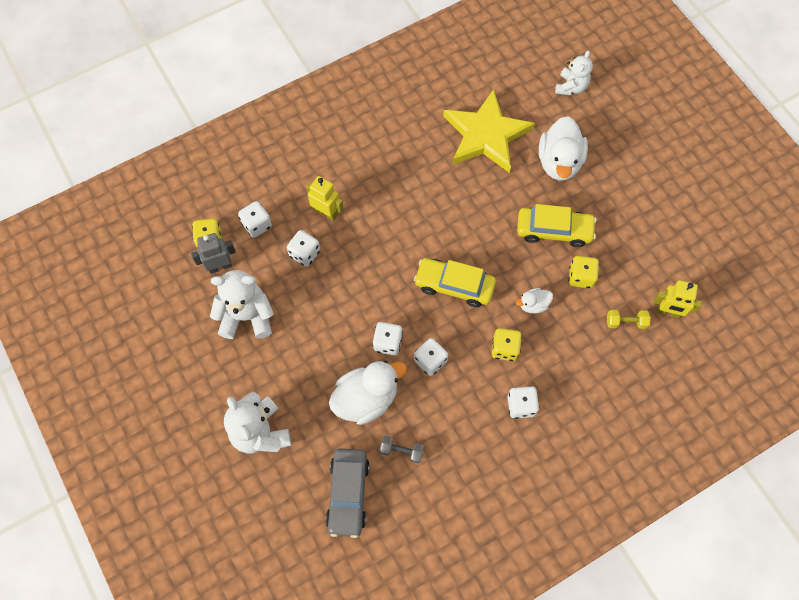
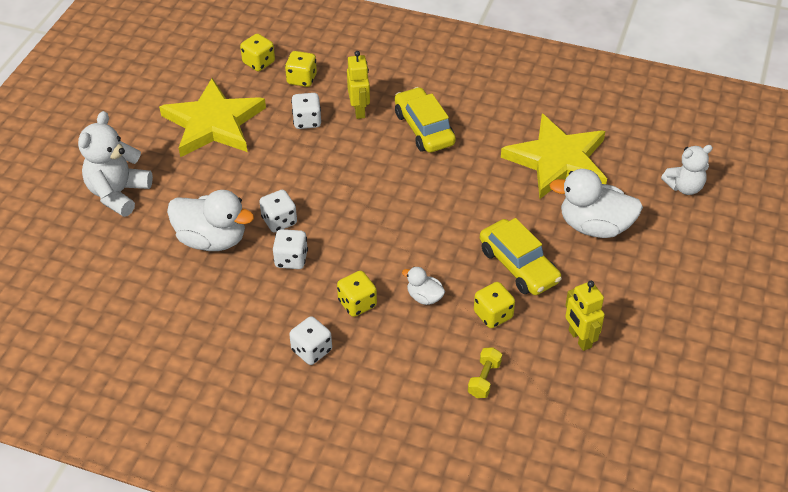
camera: 50 degrees right, 20 degrees down
grey robot [191,233,236,274] -> none
white teddy bear [210,270,274,339] -> yellow star [159,78,266,157]
white dice [238,201,272,238] -> yellow dice [285,51,317,87]
grey car [326,448,370,538] -> none
grey dumbbell [380,436,424,463] -> none
yellow car [414,258,496,307] -> yellow car moved to [395,87,456,153]
white duck [539,116,588,181] -> white duck turned 45 degrees clockwise [549,169,643,238]
yellow dumbbell [607,310,650,329] -> yellow dumbbell turned 60 degrees clockwise [468,347,502,398]
yellow robot [654,280,702,318] -> yellow robot moved to [565,281,605,351]

